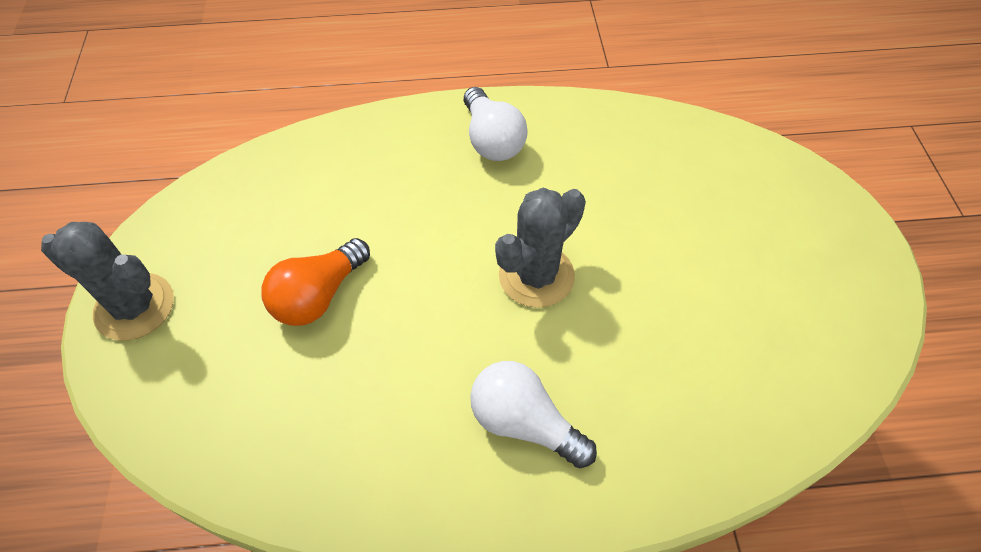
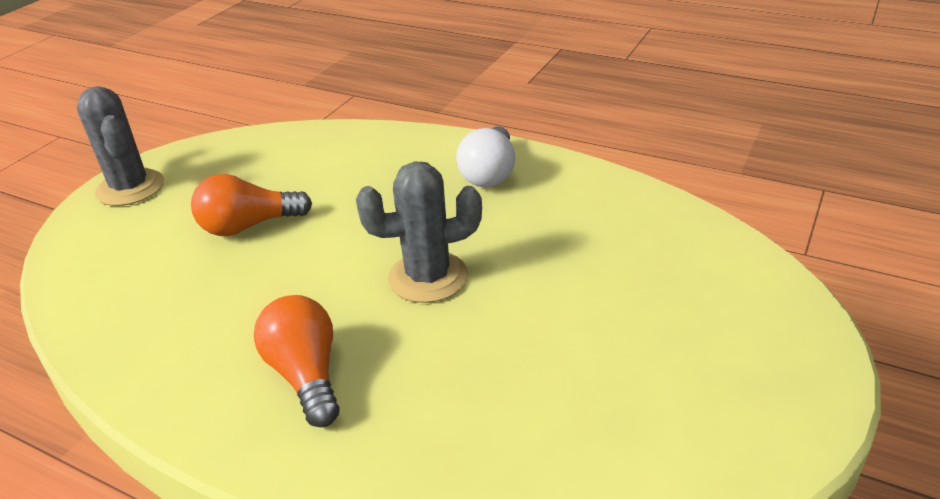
camera: 35 degrees right, 20 degrees down
white light bulb [470,361,597,468] -> orange light bulb [254,295,340,427]

